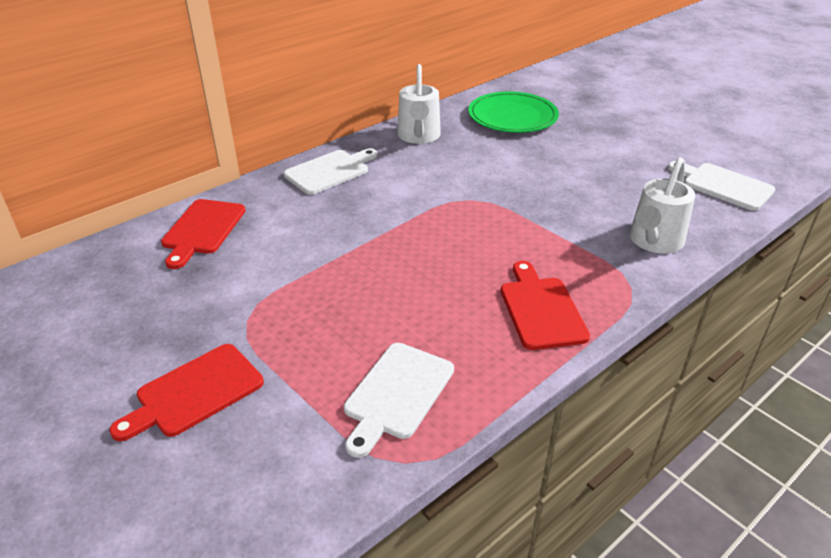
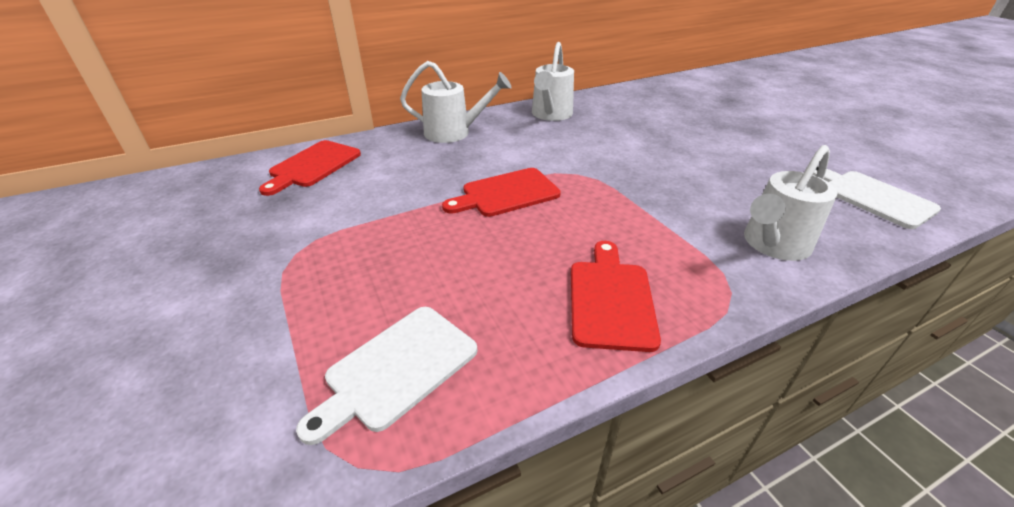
camera: 15 degrees right, 0 degrees up
red cutting board [109,344,264,441] -> red cutting board moved to [442,168,561,217]
white cutting board [284,149,378,195] -> white watering can [400,61,512,143]
green plate [468,92,559,133] -> none

